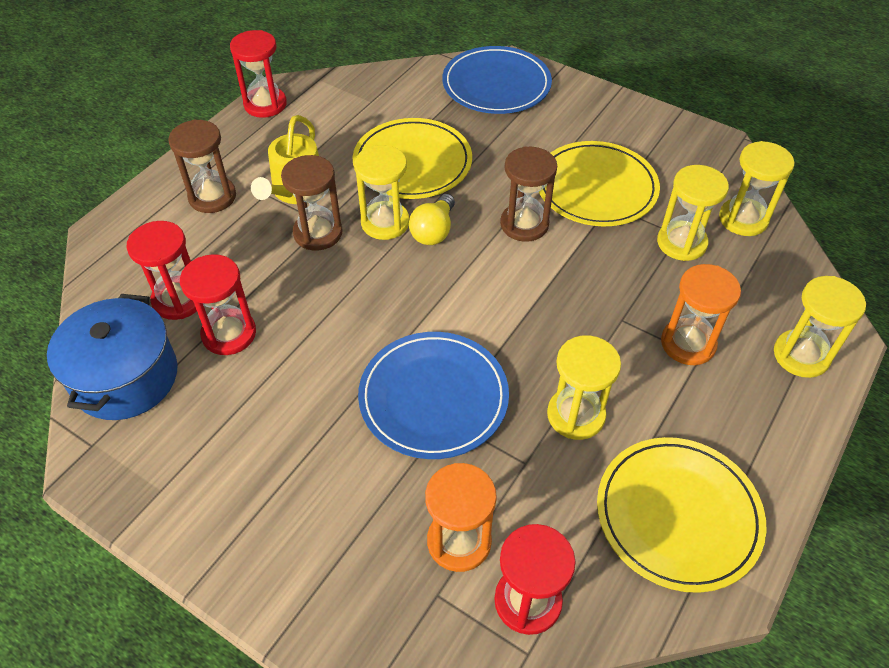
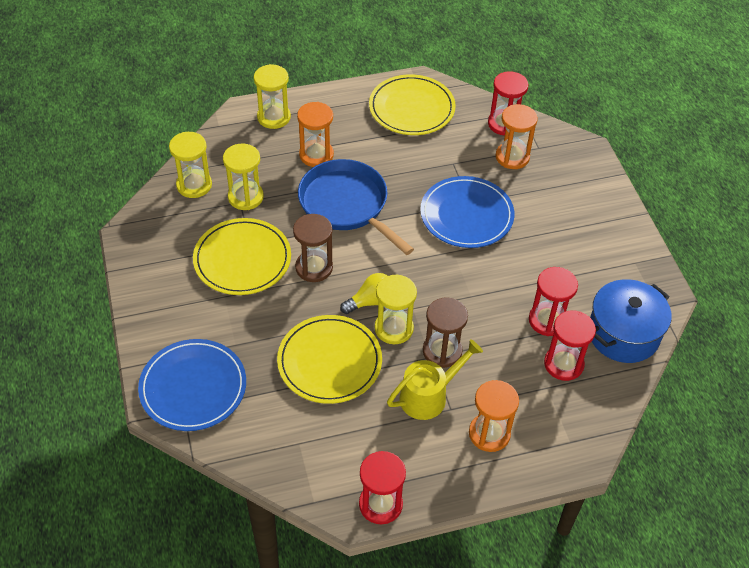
camera: 140 degrees left, 0 degrees up
brown hourglass [168,120,236,213] -> orange hourglass [469,380,519,452]
yellow hourglass [547,335,621,440] -> none
none -> blue pan [298,159,414,255]

